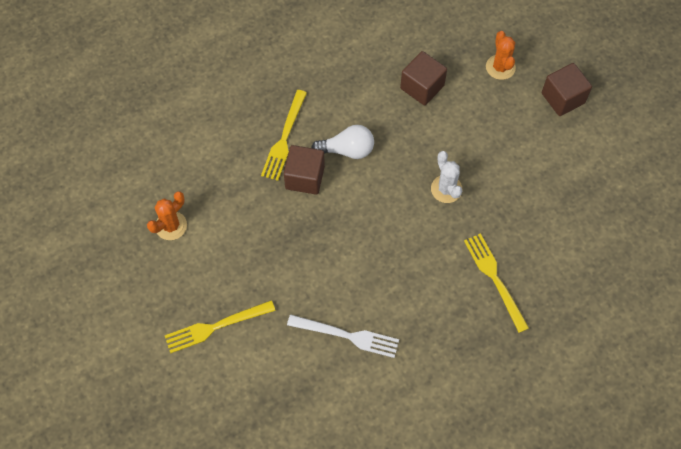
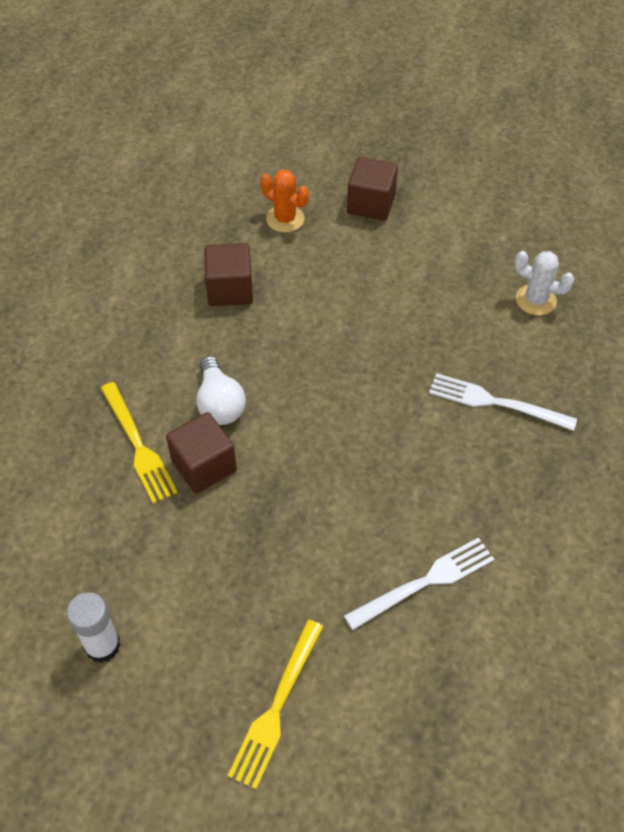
camera: 45 degrees left, 10 degrees down
orange cactus [147,191,187,240] -> white glue stick [67,592,120,663]
white light bulb [311,125,374,159] -> white light bulb turned 120 degrees clockwise [196,356,246,425]
white cactus [431,151,462,203] -> white cactus moved to [514,251,574,315]
yellow fork [464,233,529,333] -> white fork [429,373,577,431]

